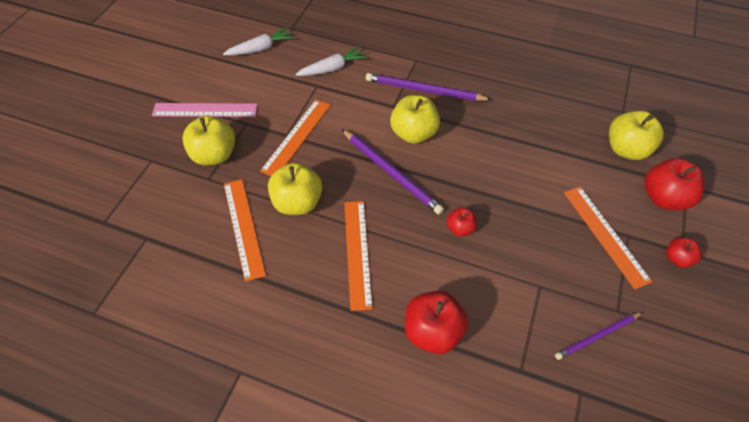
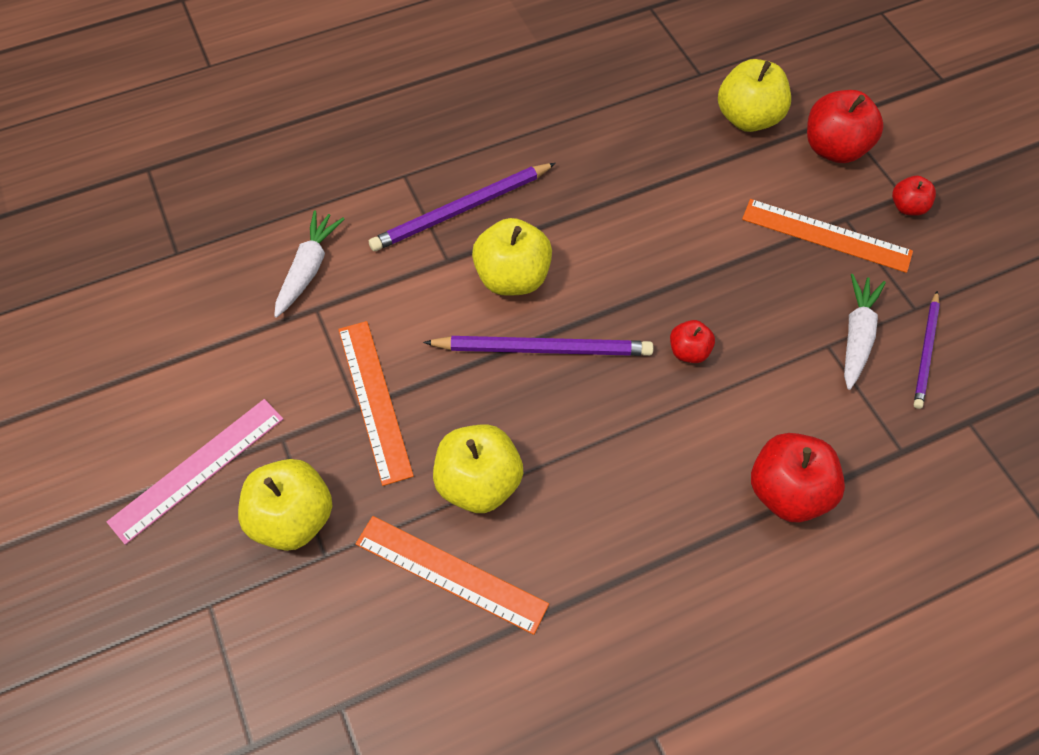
camera: 45 degrees left, 5 degrees up
white carrot [223,27,294,56] -> white carrot moved to [844,274,886,390]
orange ruler [344,201,373,311] -> none

